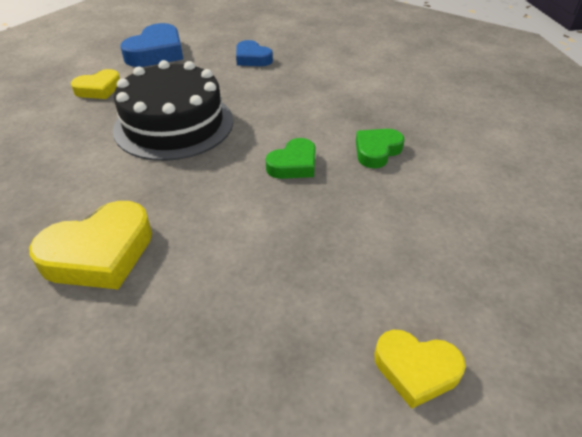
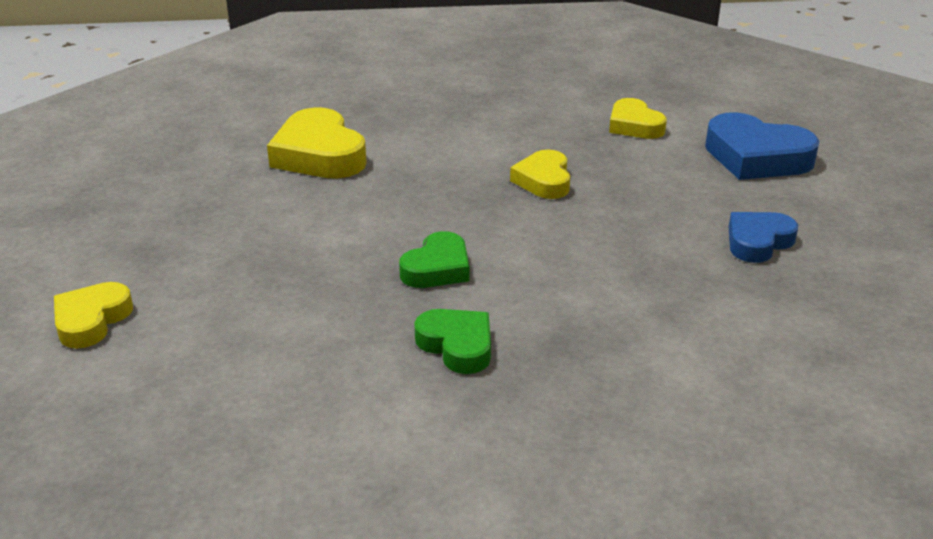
camera: 95 degrees right, 10 degrees down
black cake [113,60,233,161] -> yellow heart [510,149,570,199]
green heart [266,138,316,179] -> green heart turned 105 degrees counterclockwise [399,231,469,288]

